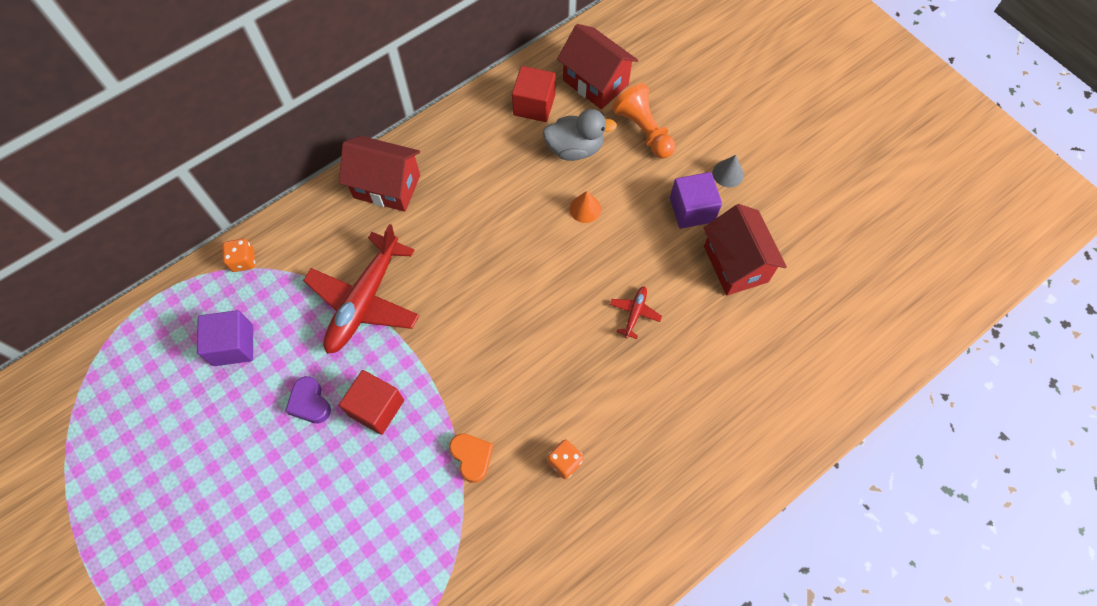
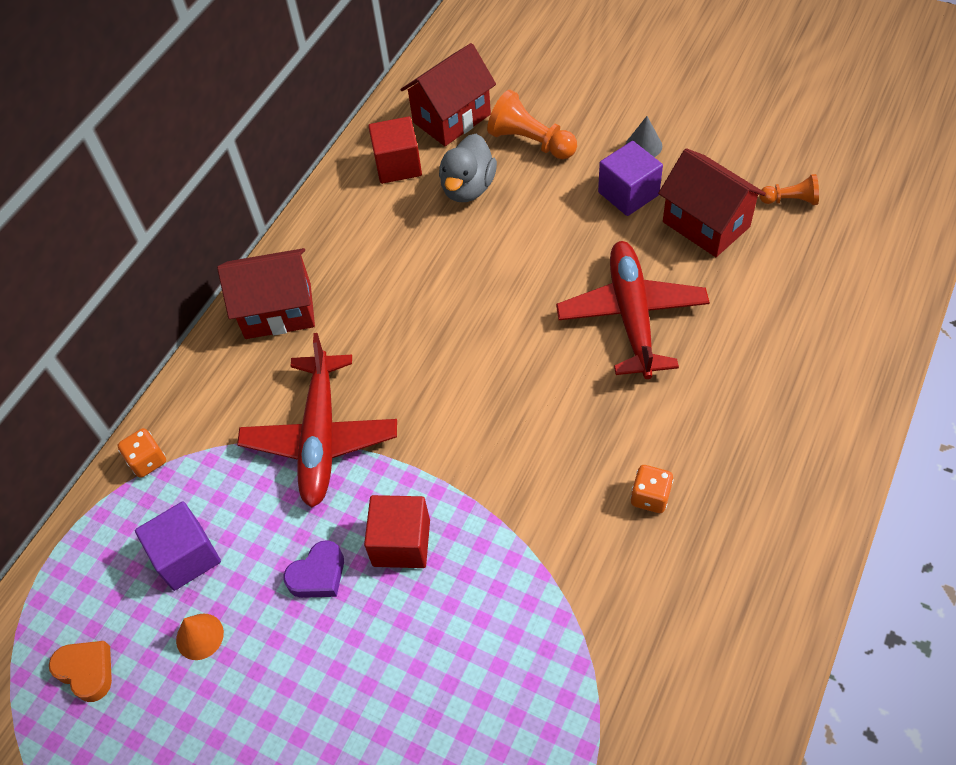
camera: 20 degrees left, 10 degrees down
purple heart [285,376,331,424] -> purple heart turned 75 degrees counterclockwise [283,540,344,598]
orange heart [449,433,493,483] -> orange heart moved to [49,641,112,702]
grey duck [543,109,617,161] -> grey duck turned 135 degrees clockwise [439,134,497,202]
red house [557,24,638,109] -> red house turned 60 degrees counterclockwise [401,43,496,146]
orange cone [569,191,601,223] -> orange cone moved to [176,614,224,660]
red plane [610,286,662,339] -> red plane [556,241,710,379], size x2.34
none -> orange pawn [759,174,819,205]

